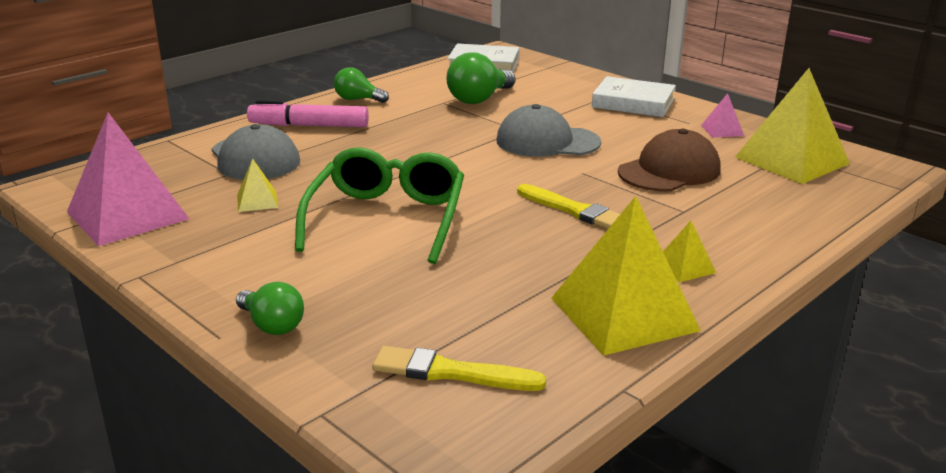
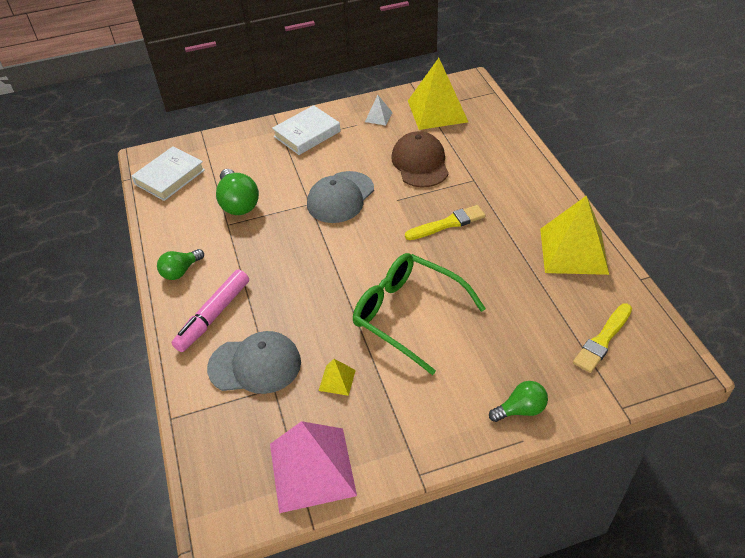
camera: 60 degrees left, 20 degrees up
yellow pyramid [663,221,716,282] -> none
pink pyramid [701,93,744,138] -> white pyramid [365,95,393,126]

